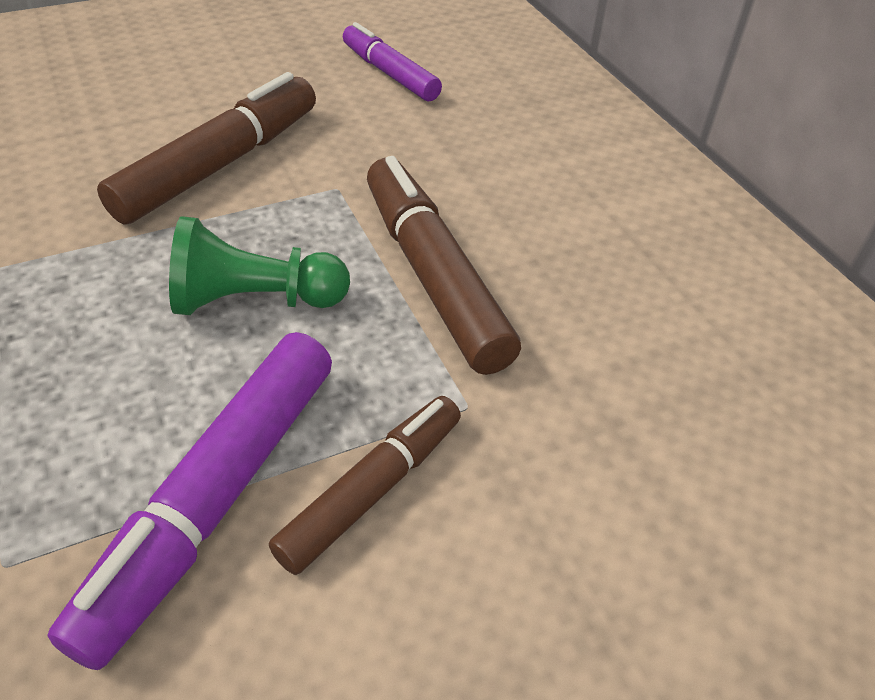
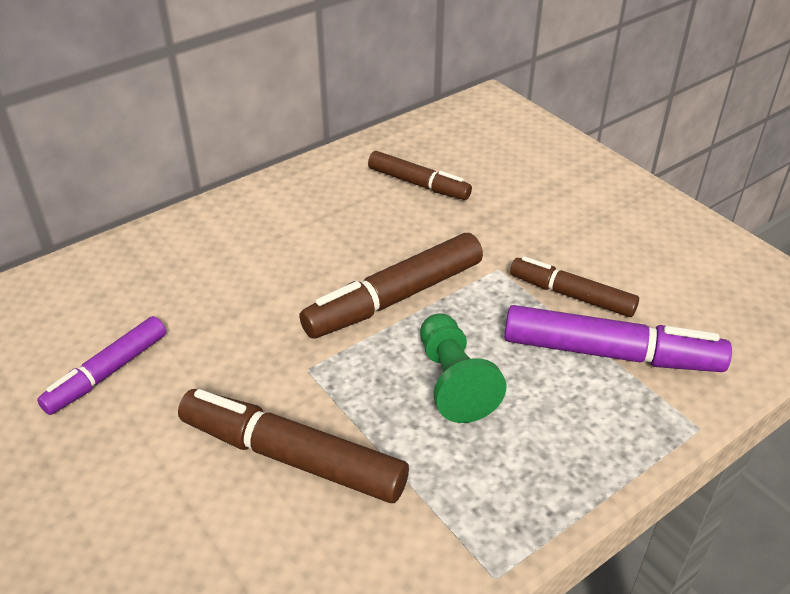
camera: 100 degrees left, 5 degrees down
none -> brown marker [368,151,472,200]

